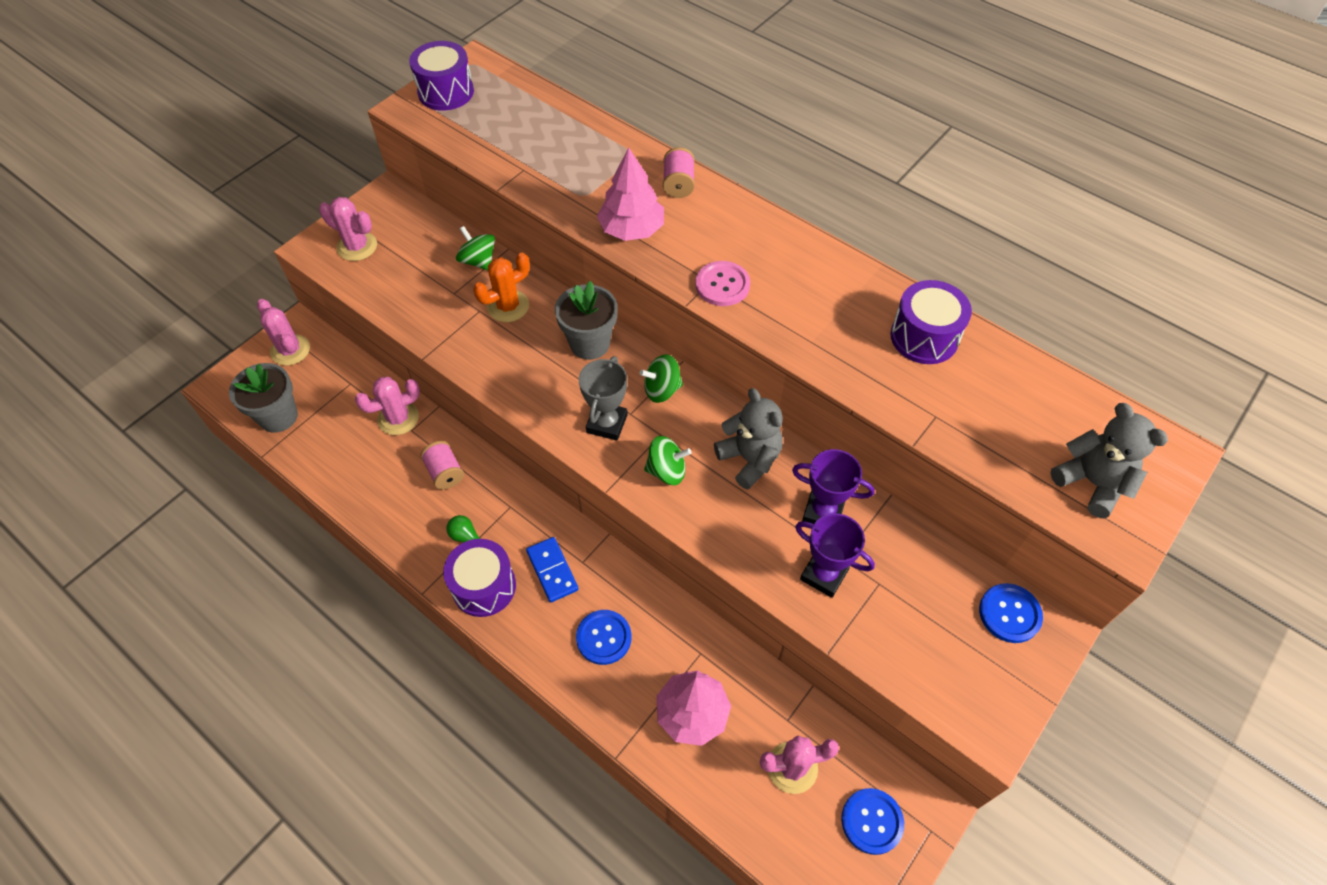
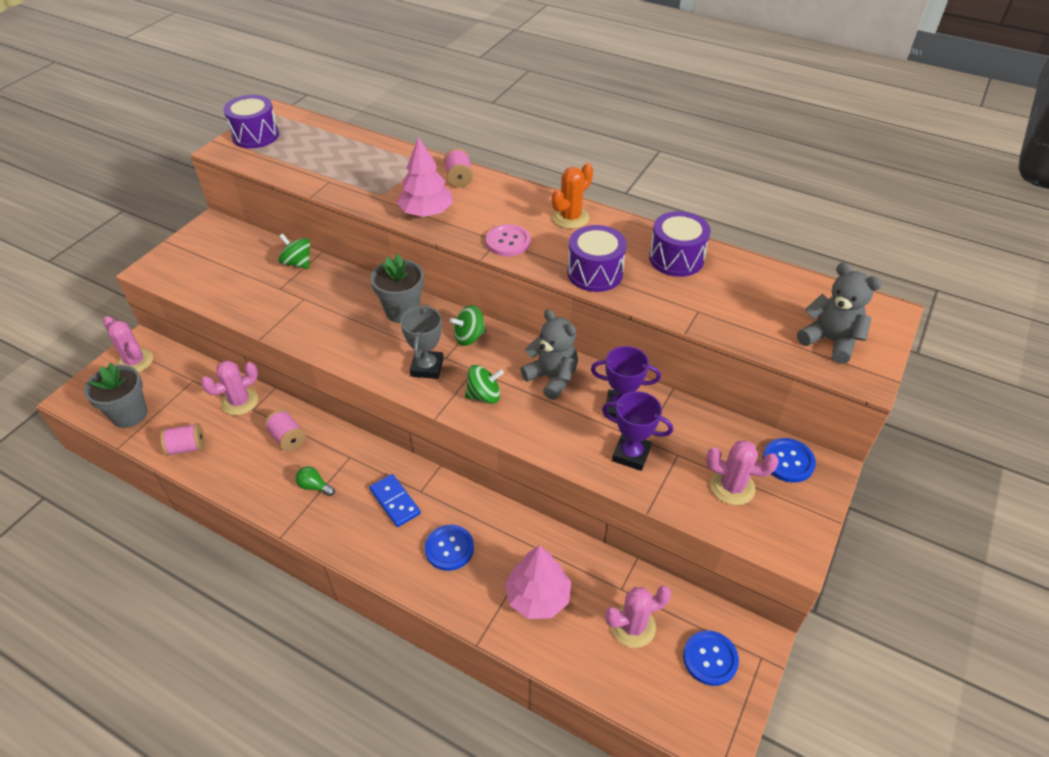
camera: 10 degrees left, 10 degrees down
pink cactus [319,197,377,261] -> pink cactus moved to [706,440,779,505]
purple drum [443,539,516,617] -> purple drum moved to [567,225,627,292]
orange cactus [473,253,530,322] -> orange cactus moved to [552,163,593,229]
none -> pink spool [160,423,205,456]

